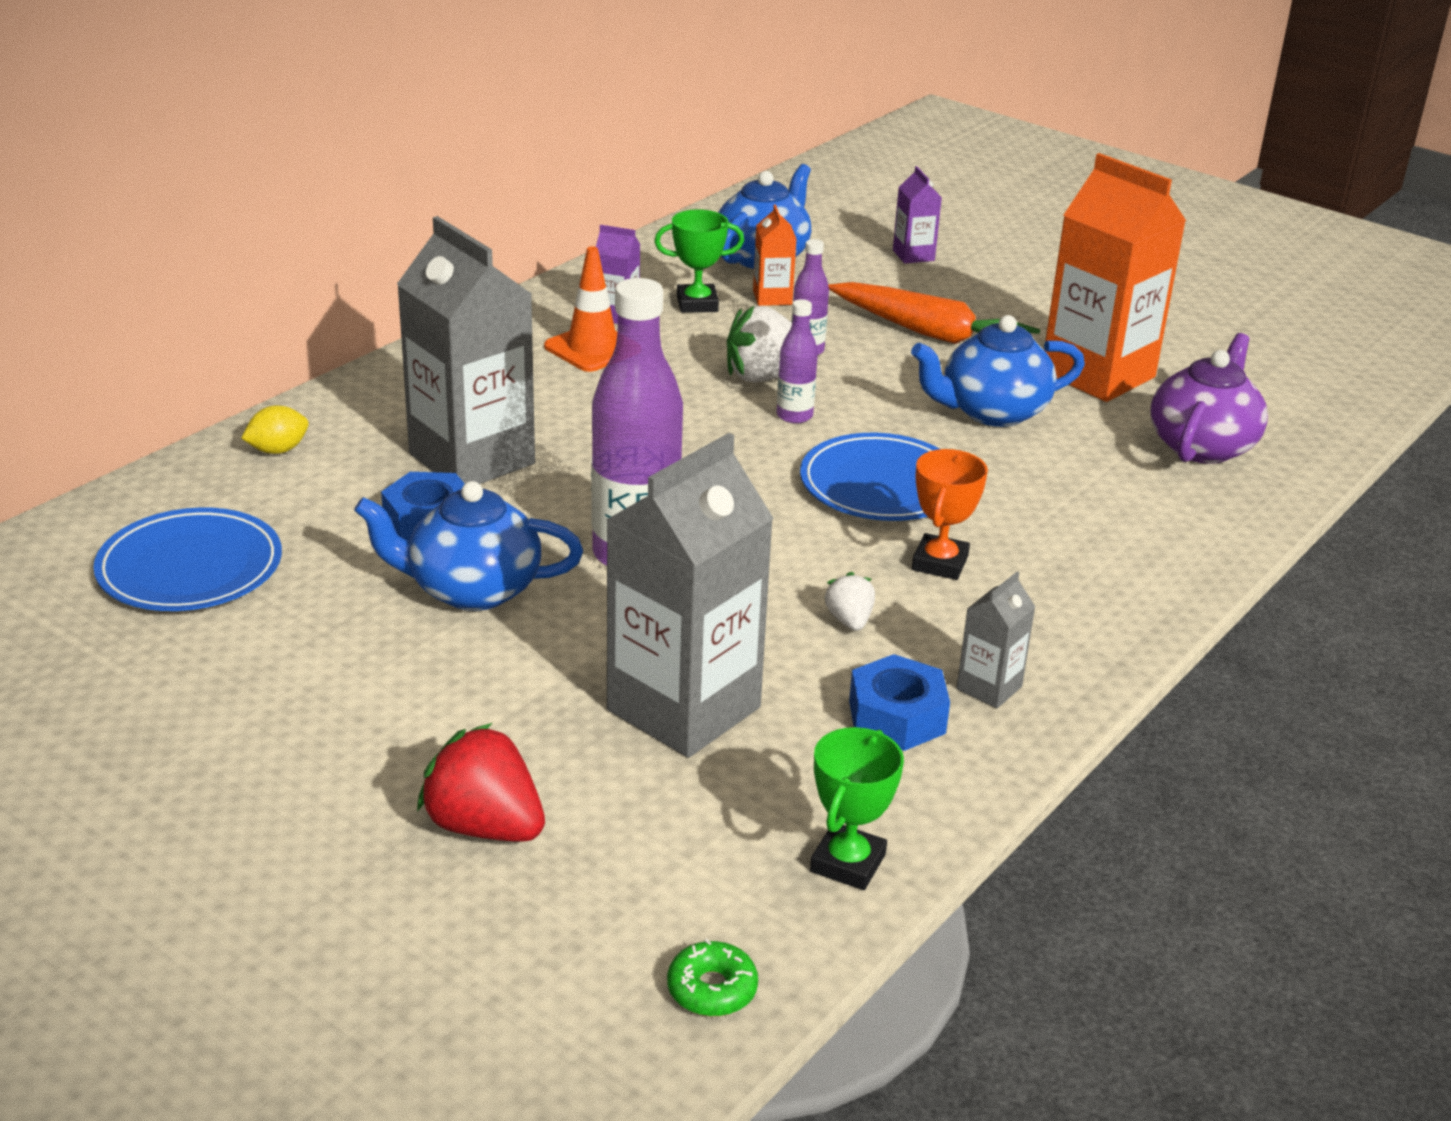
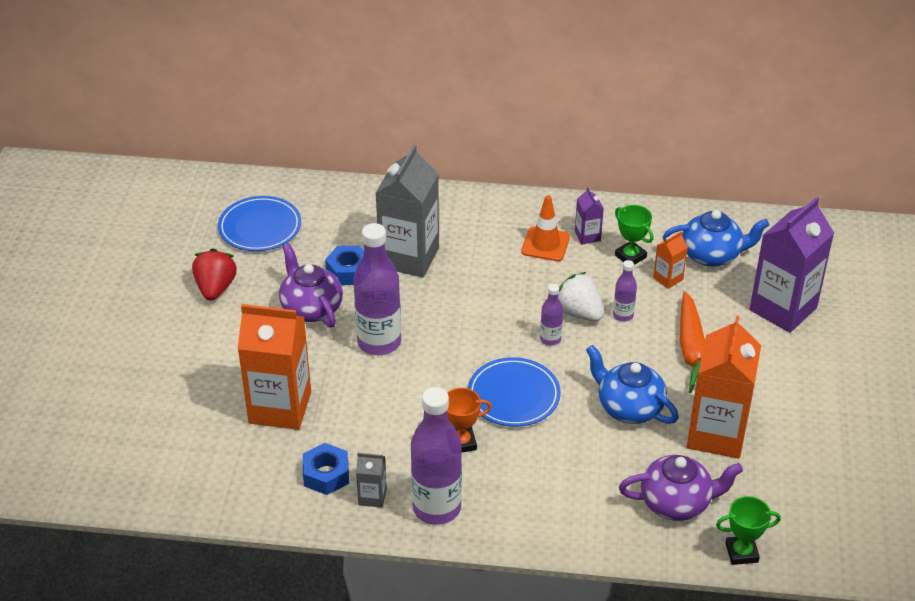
camera: 60 degrees right, 10 degrees up
yellow lemon [241,406,309,454] -> none
blue teapot [354,481,583,611] -> purple teapot [279,243,343,328]
red strawberry [417,723,545,842] -> red strawberry moved to [192,248,237,301]
grey carton [606,433,774,758] -> orange carton [238,304,311,430]
green donut [667,939,758,1016] -> none
green trophy [810,727,904,890] -> green trophy moved to [716,496,781,565]
white strawberry [824,572,875,631] -> none
purple carton [893,166,942,264] -> purple carton [750,197,834,333], size x2.24
none -> purple bottle [411,387,462,525]

